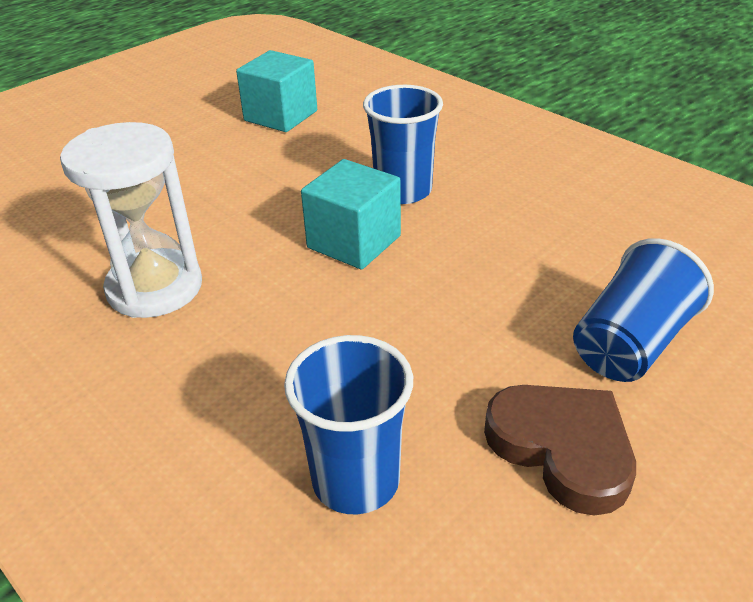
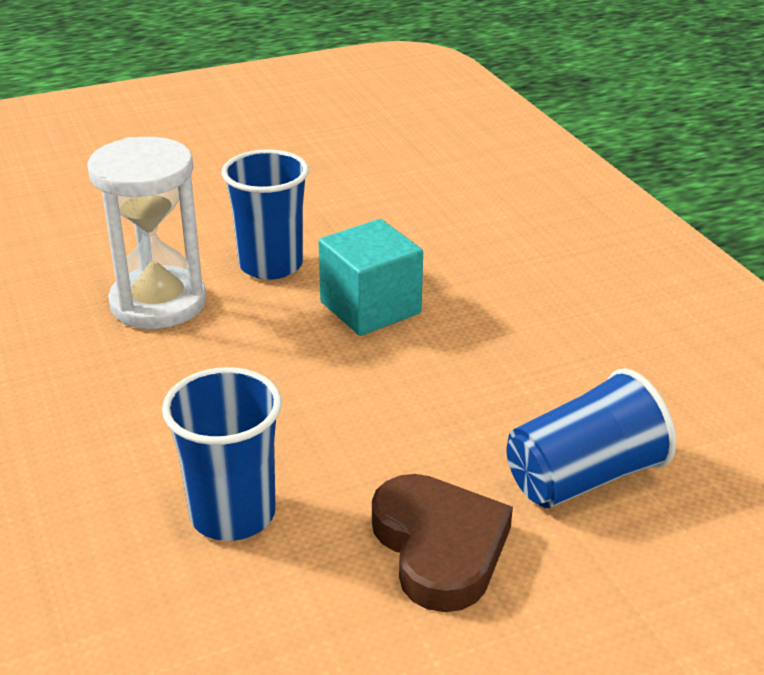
camera: 20 degrees right, 5 degrees down
turquoise cube [236,50,317,132] -> none
blue cup [363,85,443,204] -> blue cup moved to [222,149,309,280]

